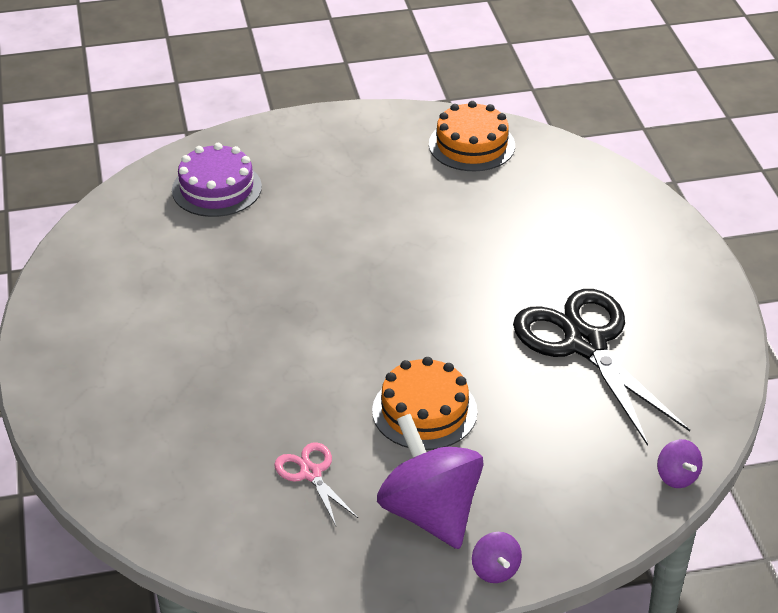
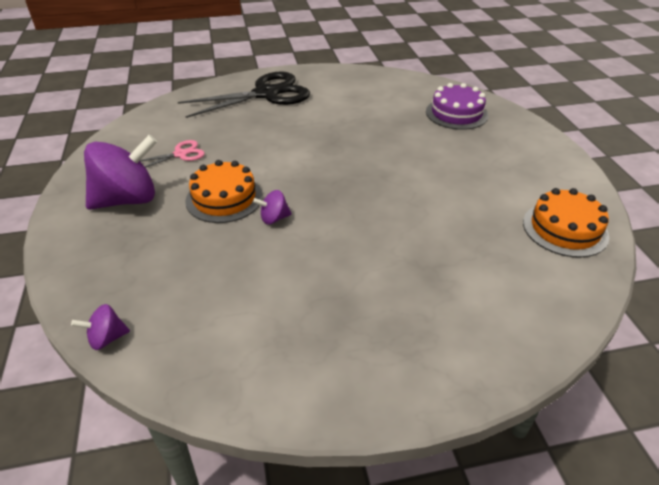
camera: 90 degrees right, 0 degrees up
purple spinning top [472,532,522,583] -> purple spinning top moved to [253,190,292,225]
black scissors [513,289,690,446] -> black scissors moved to [178,71,310,118]

